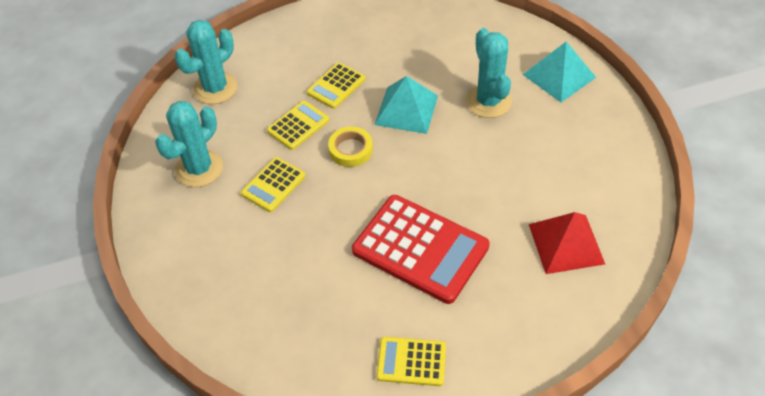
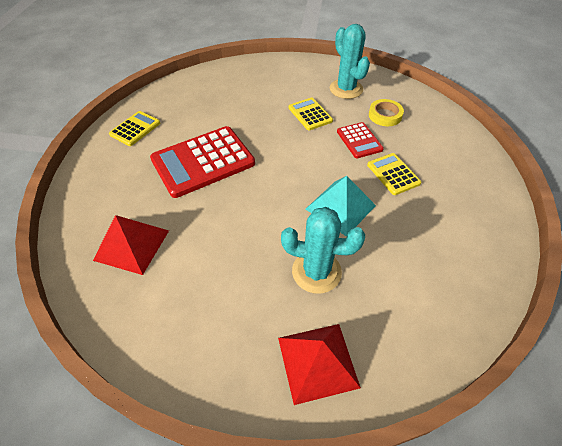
camera: 115 degrees right, 0 degrees up
turquoise cactus [175,20,238,104] -> none
yellow calculator [267,101,329,150] -> red calculator [337,122,384,158]
yellow tape [328,127,373,167] -> yellow tape moved to [369,99,404,126]
turquoise pyramid [523,41,596,102] -> red pyramid [278,324,361,405]

